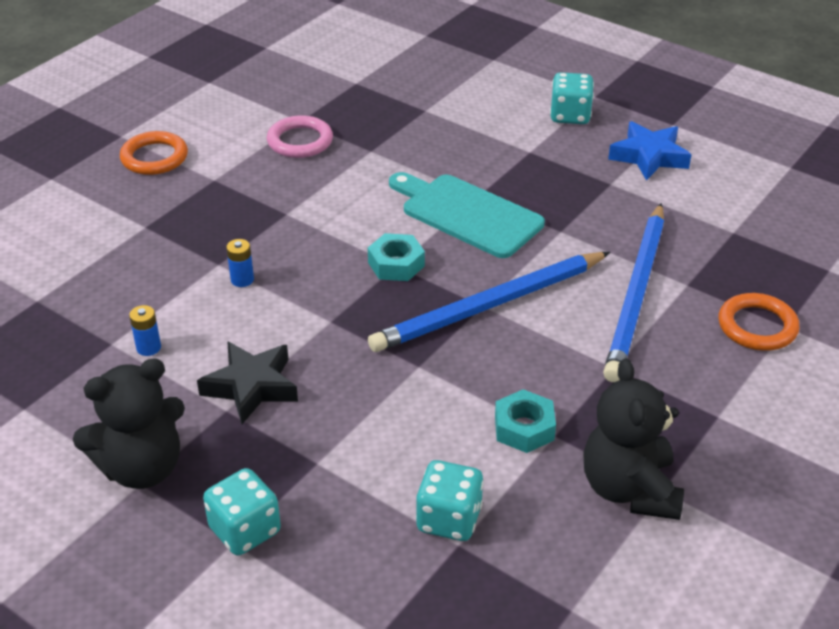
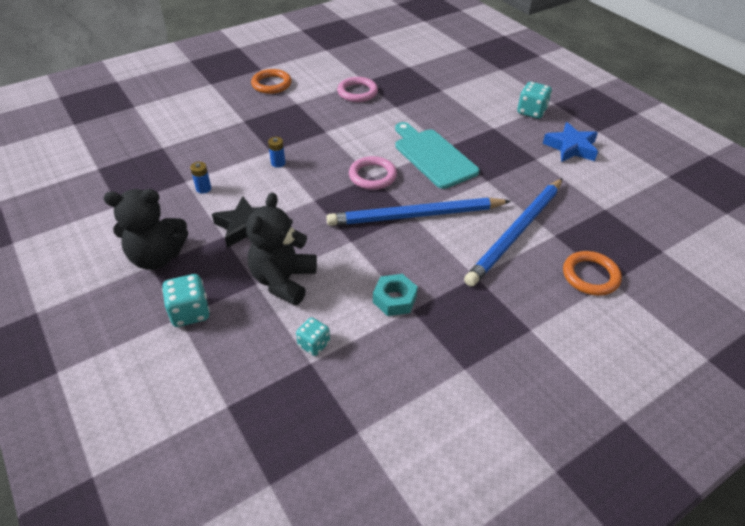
camera: 20 degrees right, 5 degrees up
turquoise nut [368,233,425,281] -> pink ring [349,156,397,190]
turquoise dice [416,460,484,541] -> turquoise dice [296,317,330,356], size x0.66
black teddy bear [583,358,684,520] -> black teddy bear moved to [246,193,317,305]

